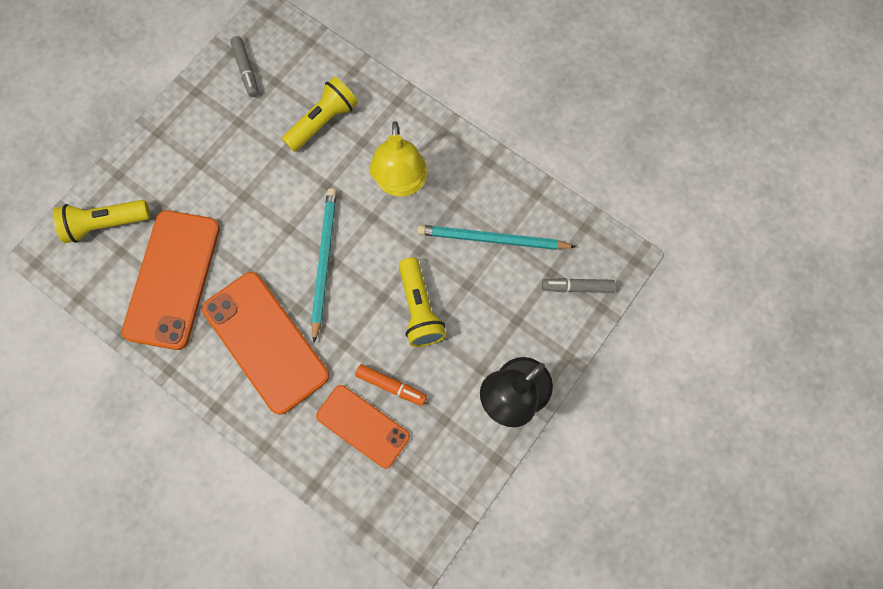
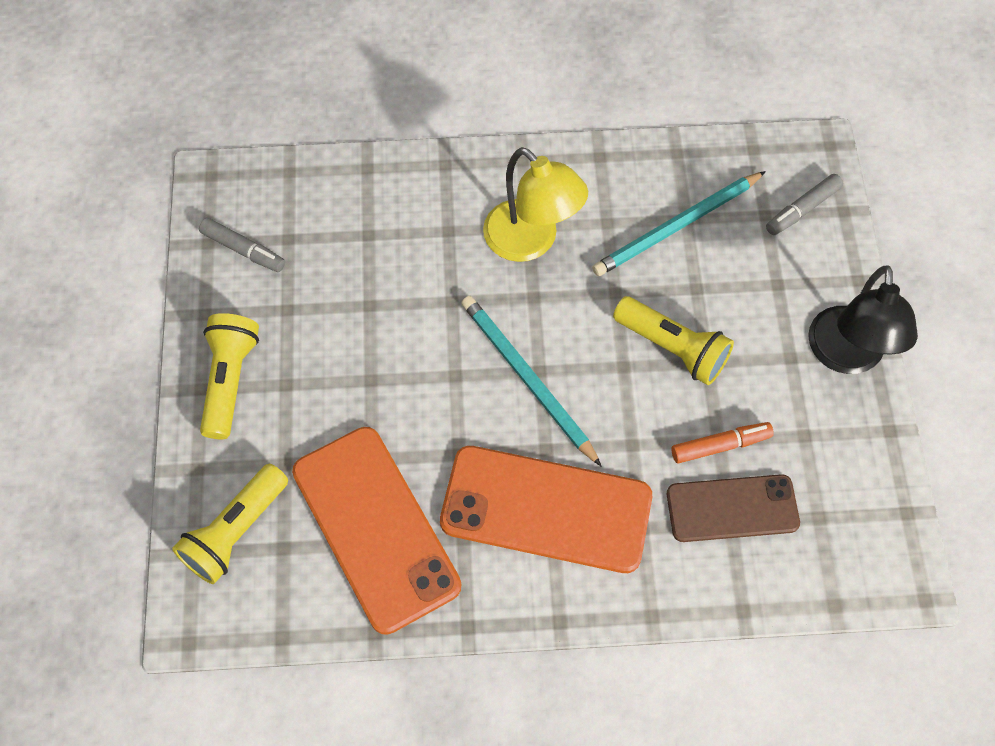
camera: 40 degrees left, 10 degrees down
yellow flashlight [282,77,358,152] -> yellow flashlight moved to [200,313,259,439]
orange phone [316,385,410,468] -> brown phone [667,474,800,542]

